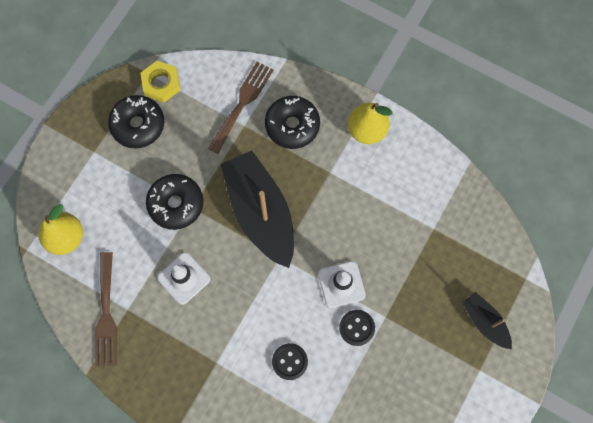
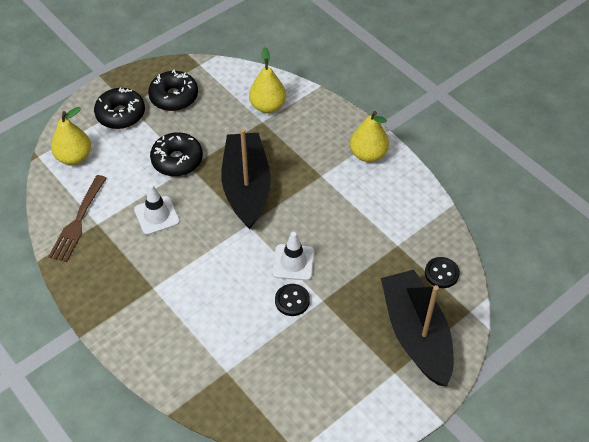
camera: 20 degrees right, 20 degrees down
yellow nut [141,61,180,102] -> none
brown fork [208,62,273,154] -> yellow pear [249,47,286,113]
black donut [265,96,320,149] -> black donut moved to [94,88,145,129]
black button [272,343,308,380] -> black button moved to [425,257,460,288]
black boat [462,292,512,349] -> black boat [381,270,453,386], size x1.99

